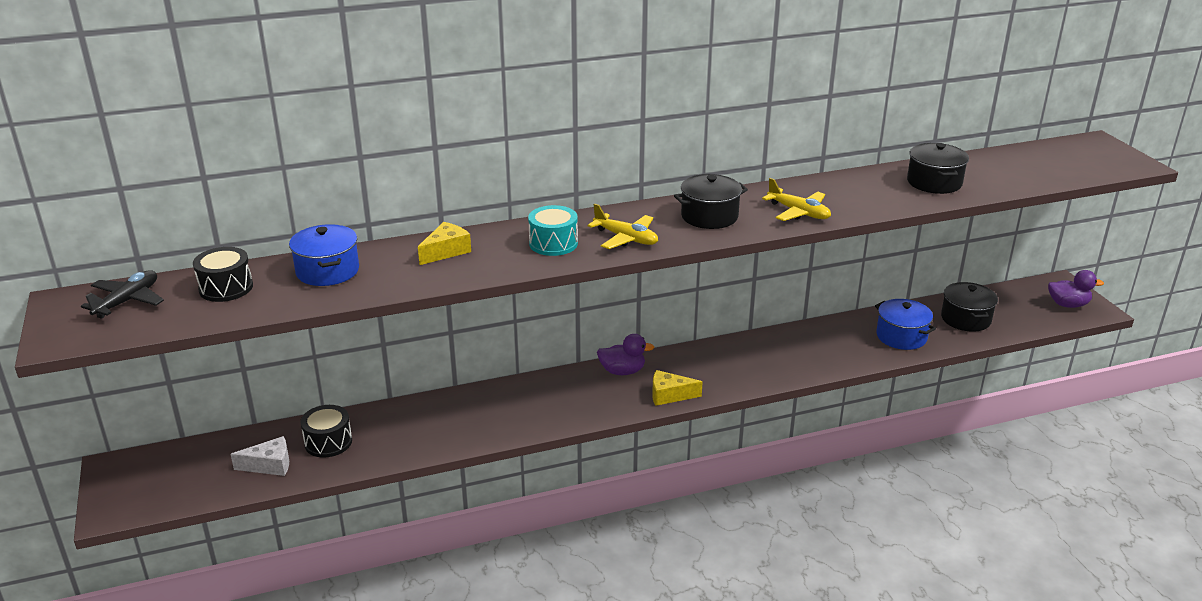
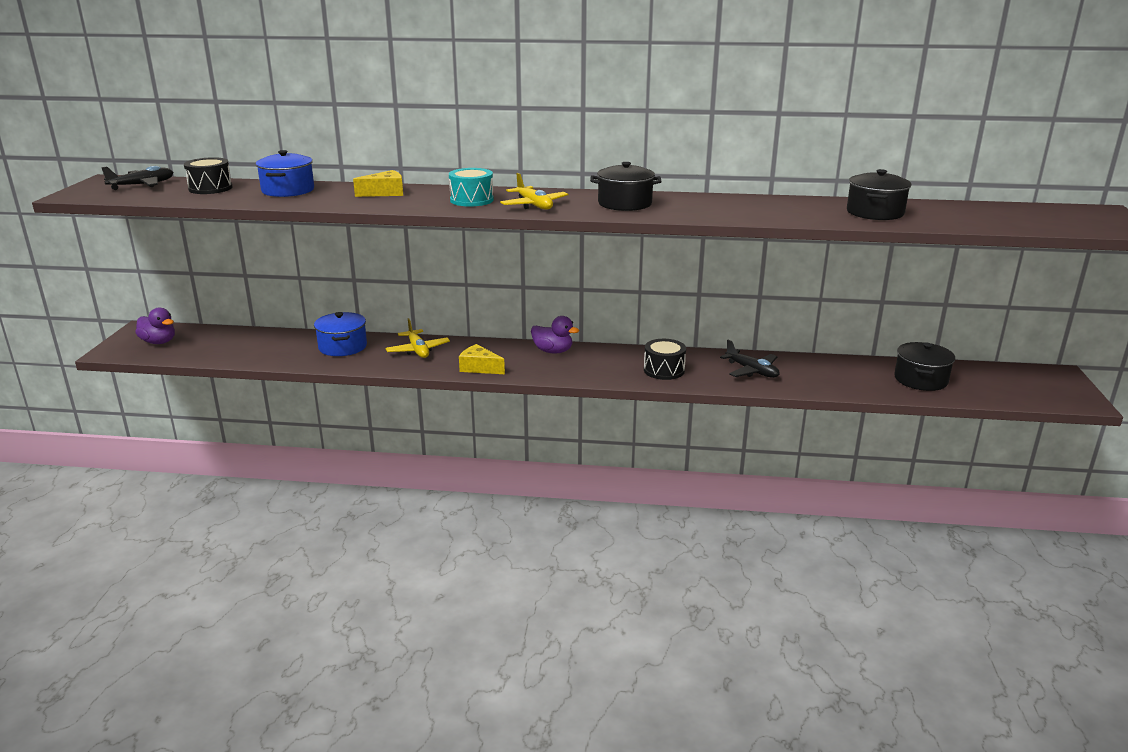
camera: 25 degrees right, 5 degrees down
white cheese [231,436,289,476] -> none
black drum [300,405,352,458] -> black drum moved to [644,339,686,380]
yellow cheese [652,370,703,406] -> yellow cheese moved to [459,344,505,374]
yellow plane [762,178,831,221] -> yellow plane moved to [385,318,450,358]
blue pot [875,299,936,350] -> blue pot moved to [314,312,367,356]
purple duck [1048,270,1104,308] -> purple duck moved to [135,307,175,344]
none -> black plane [720,340,780,378]

